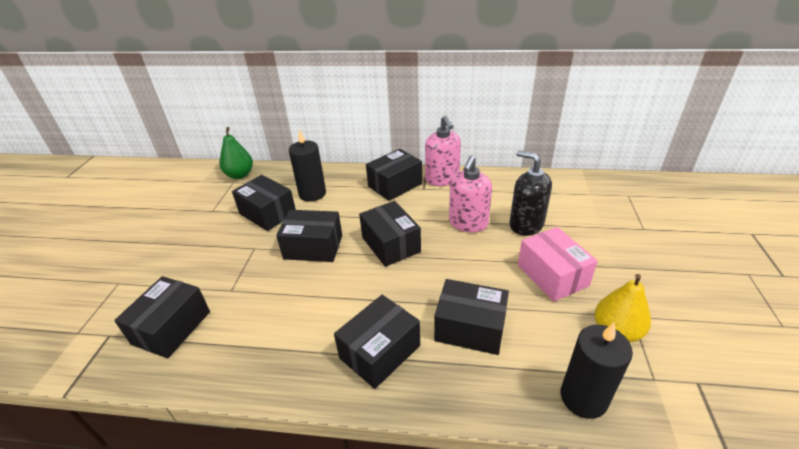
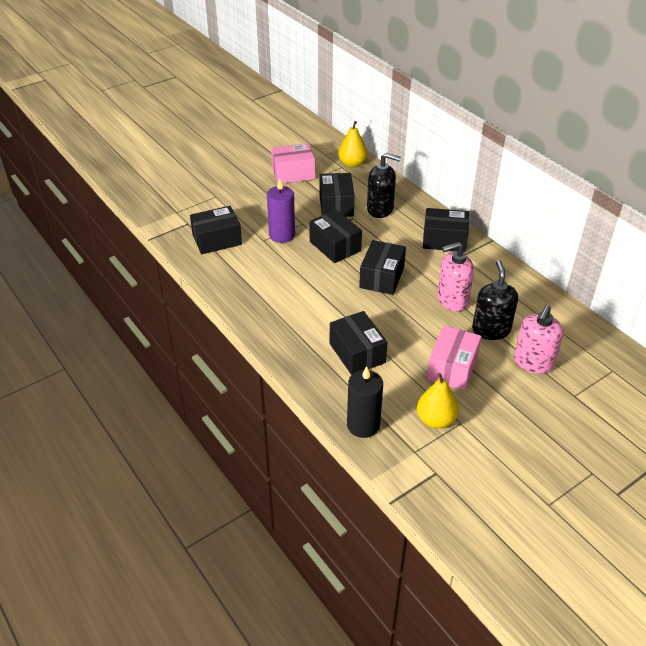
camera: 45 degrees right, 5 degrees up
green pear [219,127,253,179] -> yellow pear [338,121,367,168]
black candle [289,129,326,202] -> black soap dispenser [367,153,401,218]
black box [334,295,420,389] -> none
pink soap dispenser [425,116,461,186] -> pink soap dispenser moved to [514,305,564,374]
none -> purple candle [267,178,295,243]
none -> pink box [271,143,315,183]

